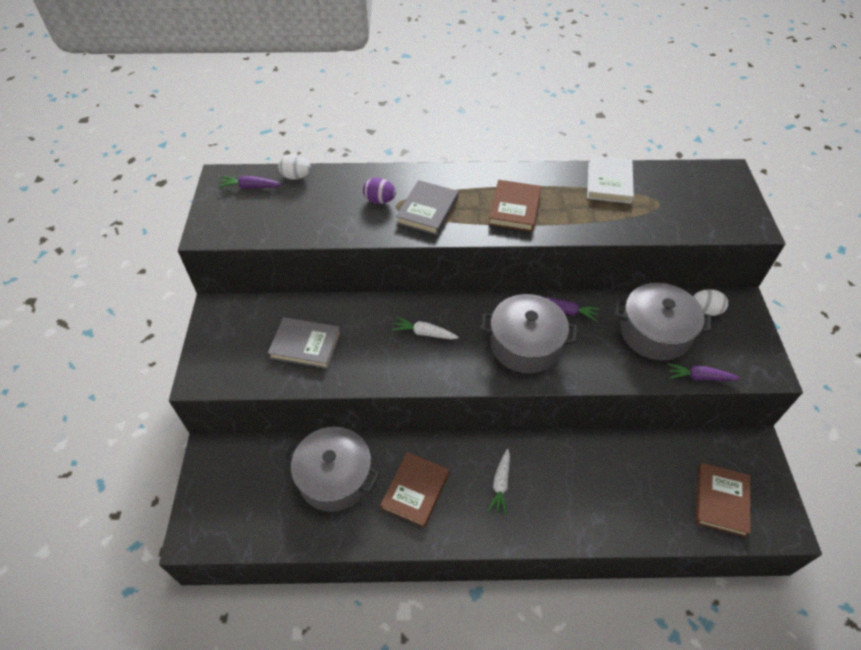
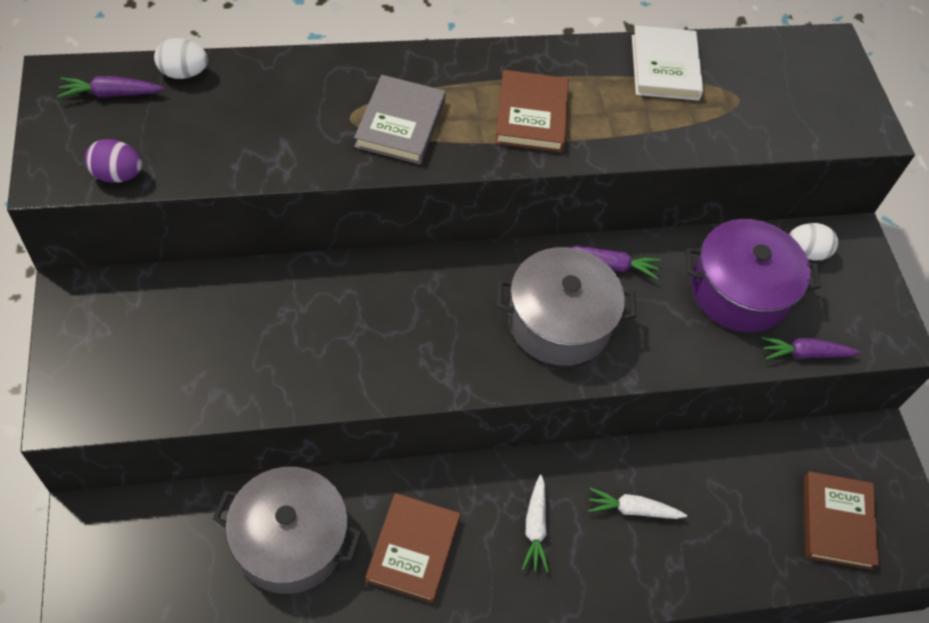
camera: 15 degrees left, 5 degrees up
grey book [268,317,341,369] -> none
purple egg [363,178,396,204] -> purple egg moved to [85,139,143,183]
white carrot [392,317,459,339] -> white carrot moved to [588,488,687,519]
grey pot [615,283,712,361] -> purple pot [686,219,821,333]

